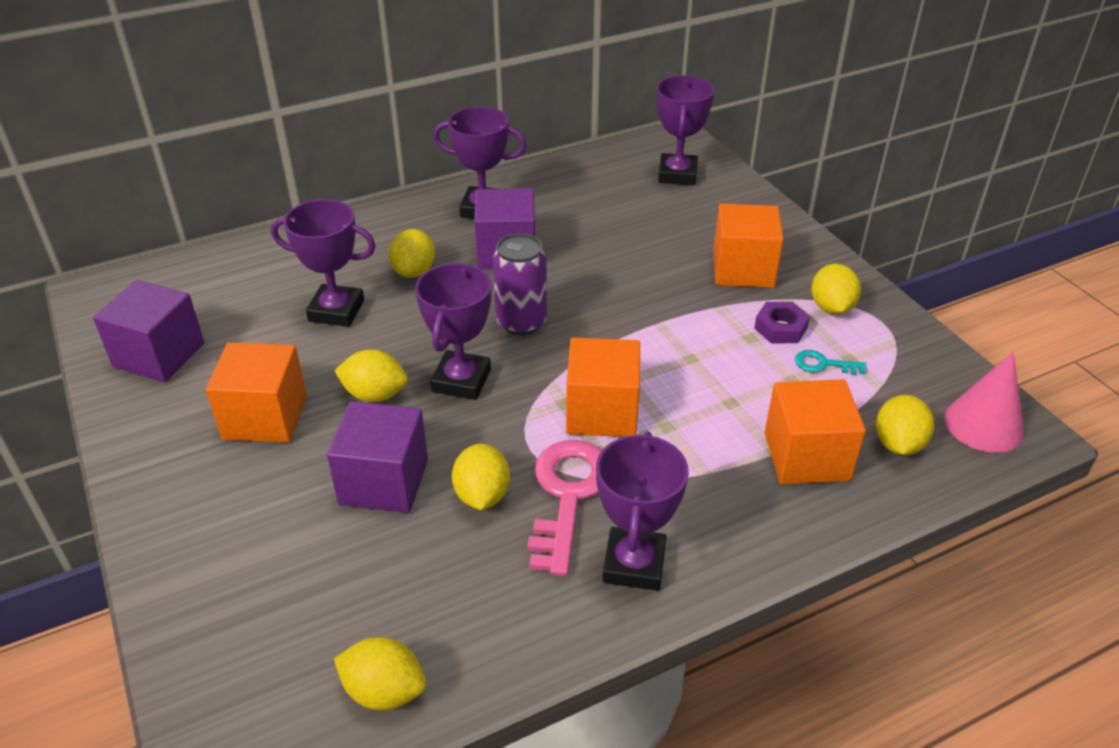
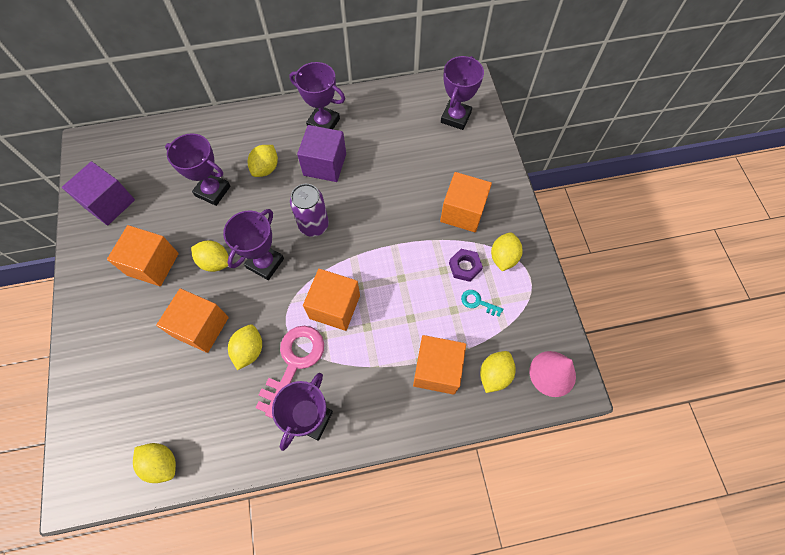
camera: 15 degrees right, 25 degrees up
purple cube [327,401,428,513] -> orange cube [156,289,229,353]

